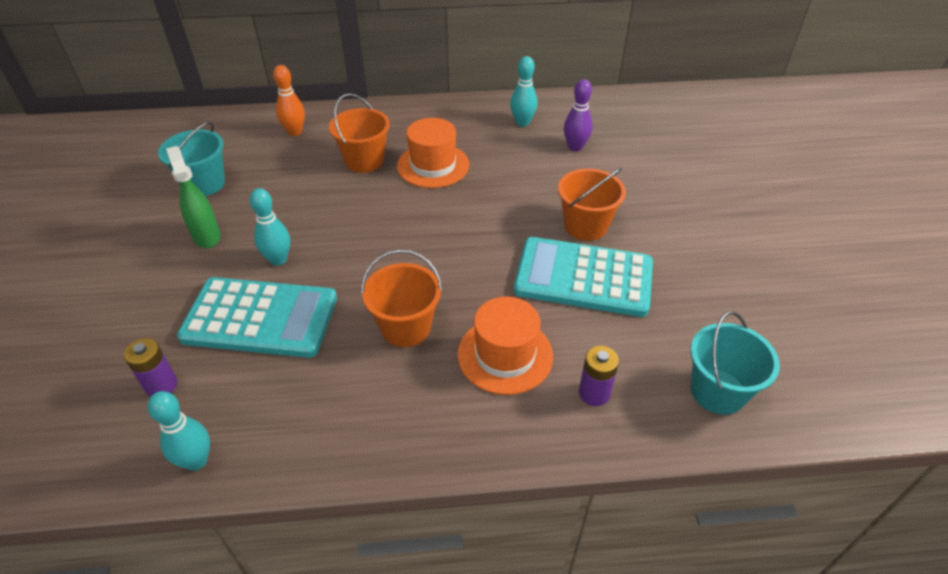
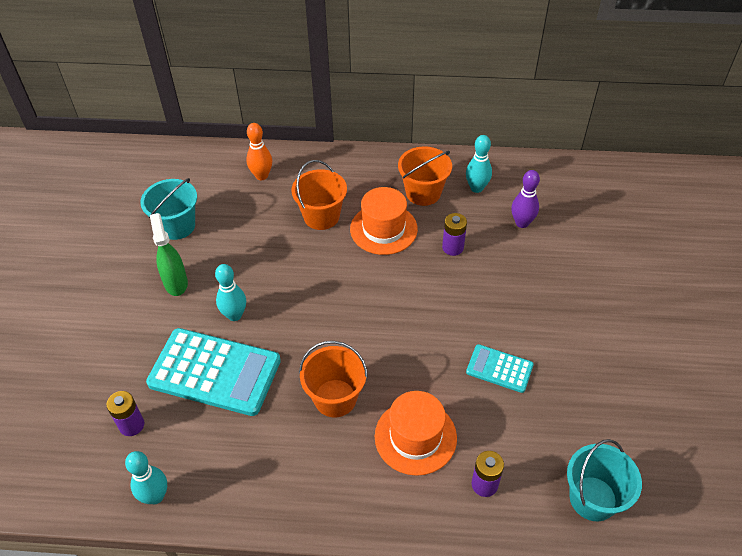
camera: 10 degrees right, 5 degrees up
turquoise calculator [514,237,653,317] -> turquoise calculator [466,344,534,393], size x0.51
orange bucket [558,168,626,241] -> orange bucket moved to [398,146,452,206]
none -> purple battery [442,213,467,256]

